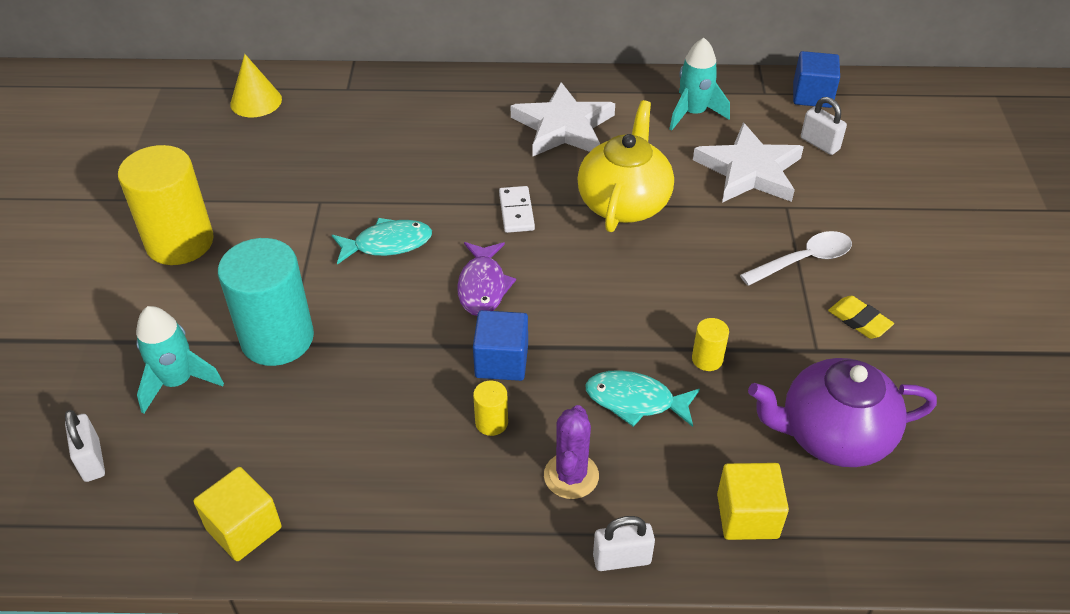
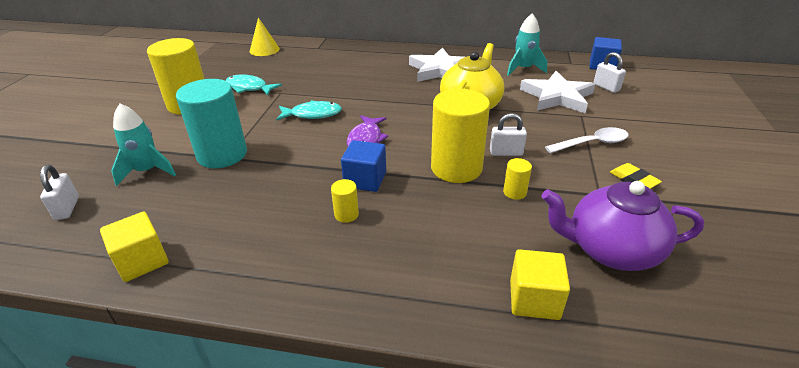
camera: 10 degrees right, 10 degrees down
white domino [499,186,535,233] -> none
purple cactus [544,405,599,499] -> none
turquoise fish [585,370,700,427] -> turquoise fish moved to [225,74,282,96]
white padlock [593,516,655,571] -> white padlock moved to [490,113,527,156]
none -> yellow cylinder [431,89,490,183]

